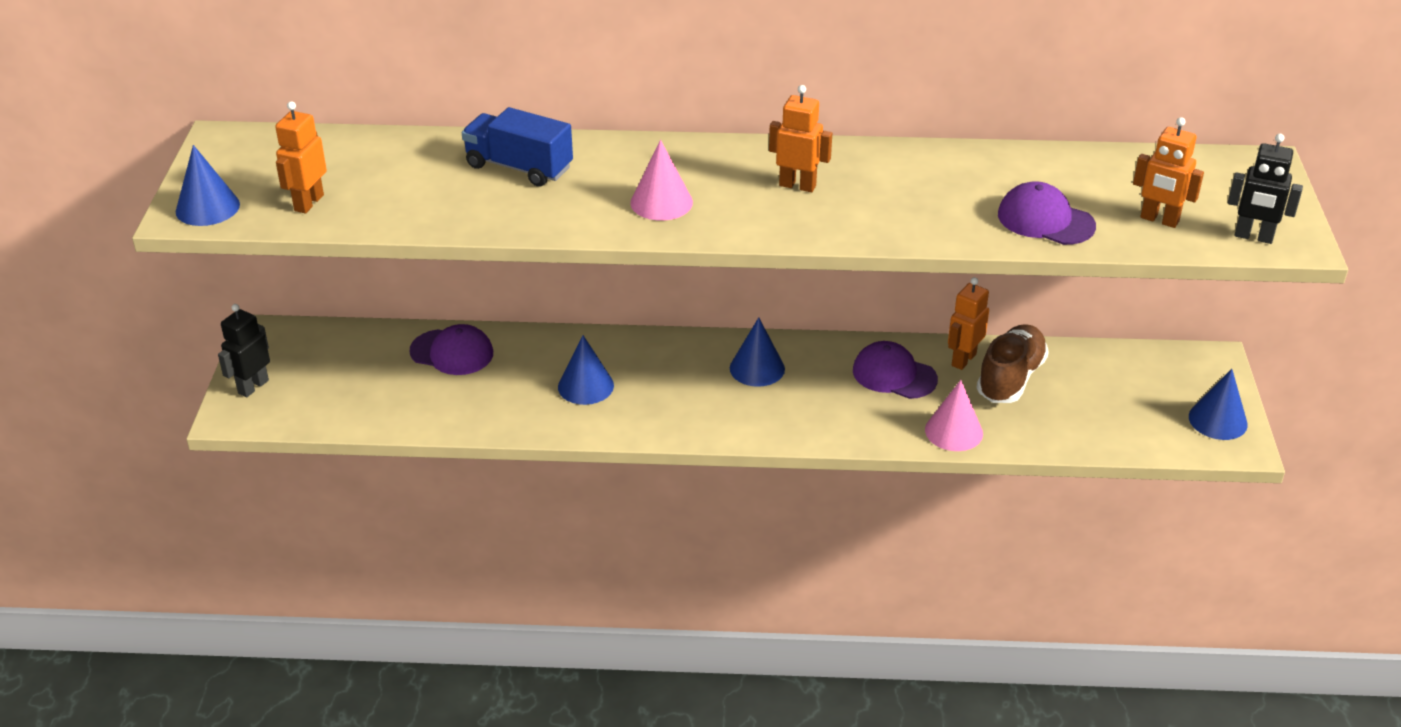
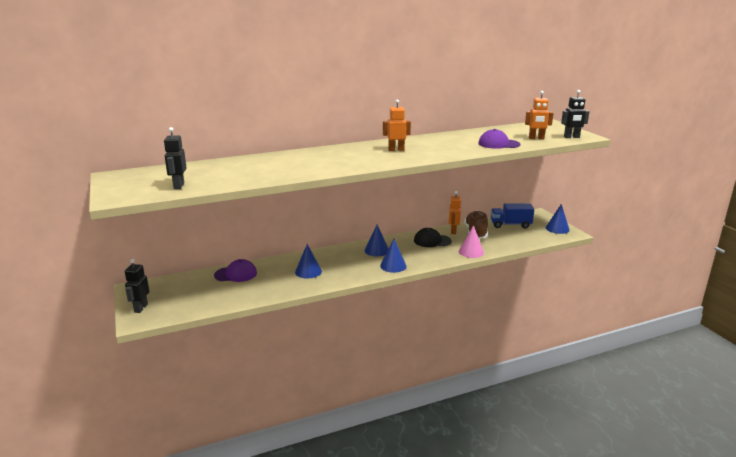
camera: 25 degrees left, 15 degrees down
blue cone [176,145,240,226] -> blue cone moved to [380,239,407,273]
orange robot [275,101,327,213] -> black robot [164,127,187,189]
blue truck [462,107,573,187] -> blue truck moved to [491,203,534,228]
pink cone [630,140,693,221] -> none
purple cap [853,341,938,399] -> black cap [414,228,452,247]

